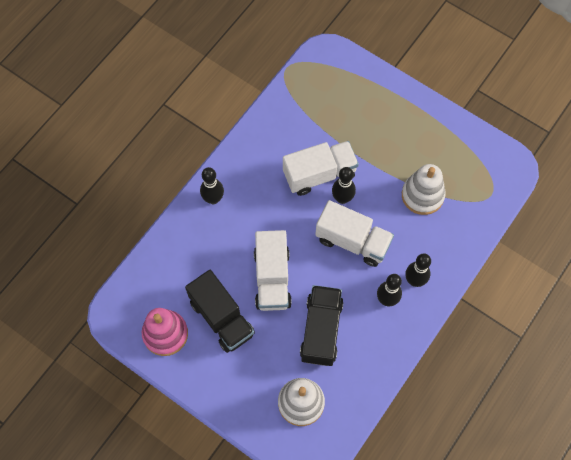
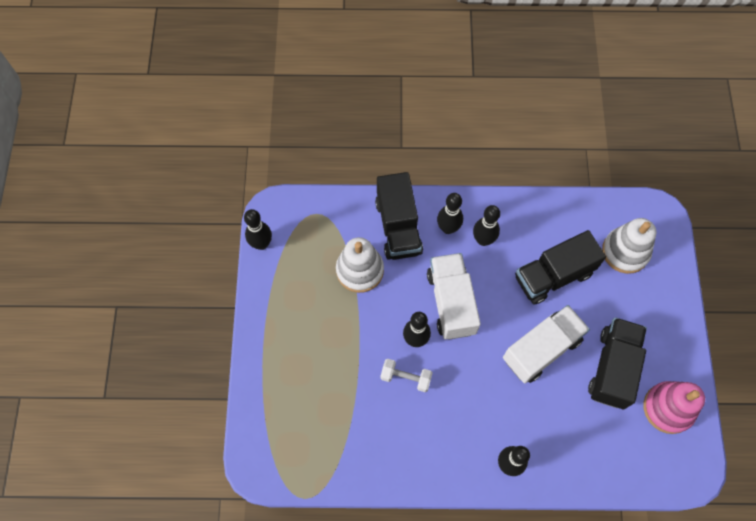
camera: 125 degrees left, 0 degrees up
white truck [283,141,359,196] -> white dumbbell [381,359,432,392]
none -> black bowling pin [244,209,272,250]
none -> black truck [375,172,423,260]

